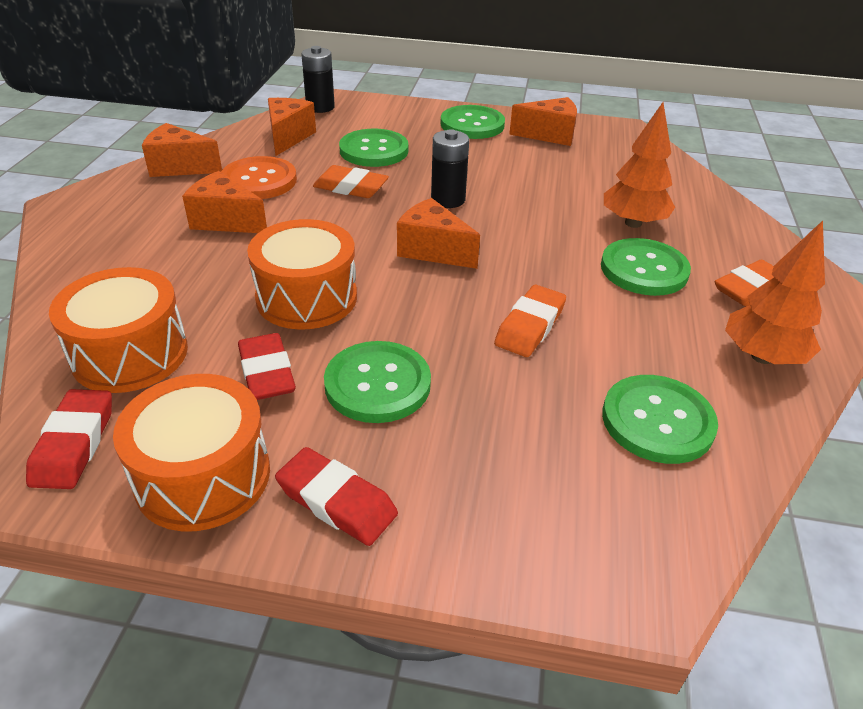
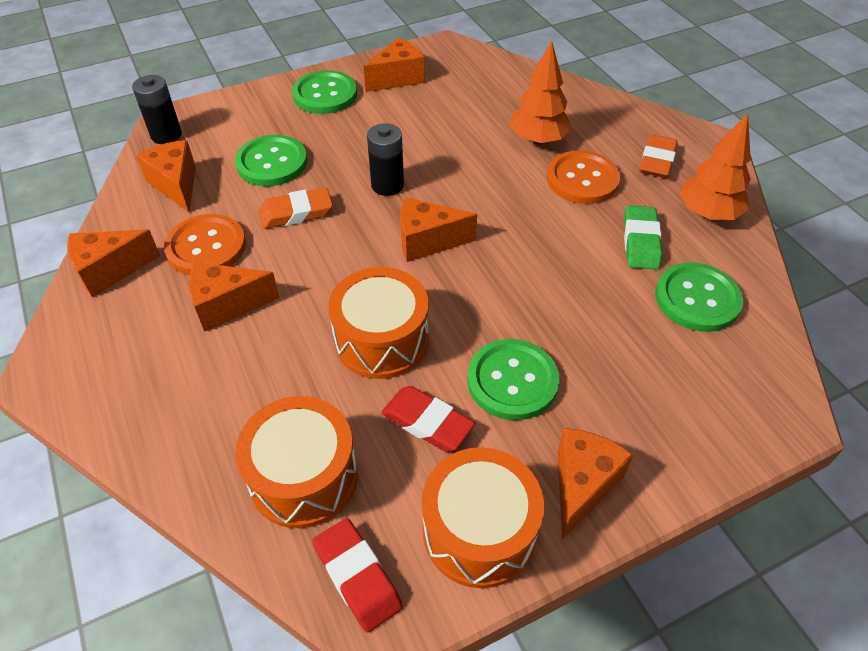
camera: 35 degrees left, 10 degrees up
red eraser [275,447,398,546] -> orange cheese [558,428,634,540]
orange eraser [494,285,566,357] -> none
green button [601,238,691,296] -> orange button [547,150,620,204]
none -> green eraser [624,205,662,270]

